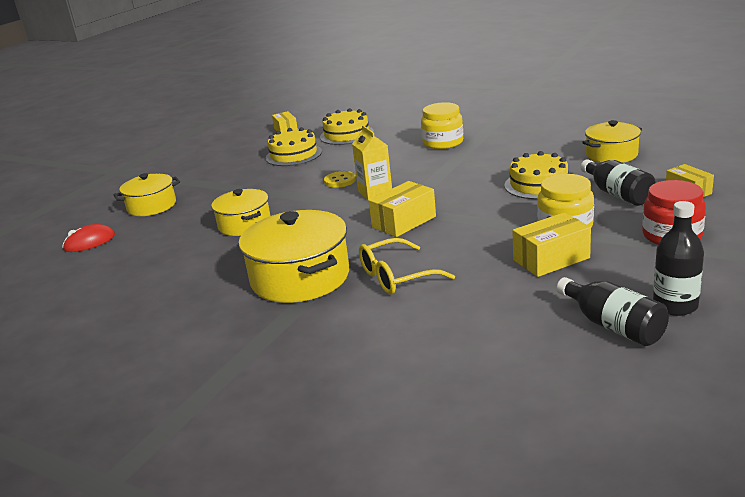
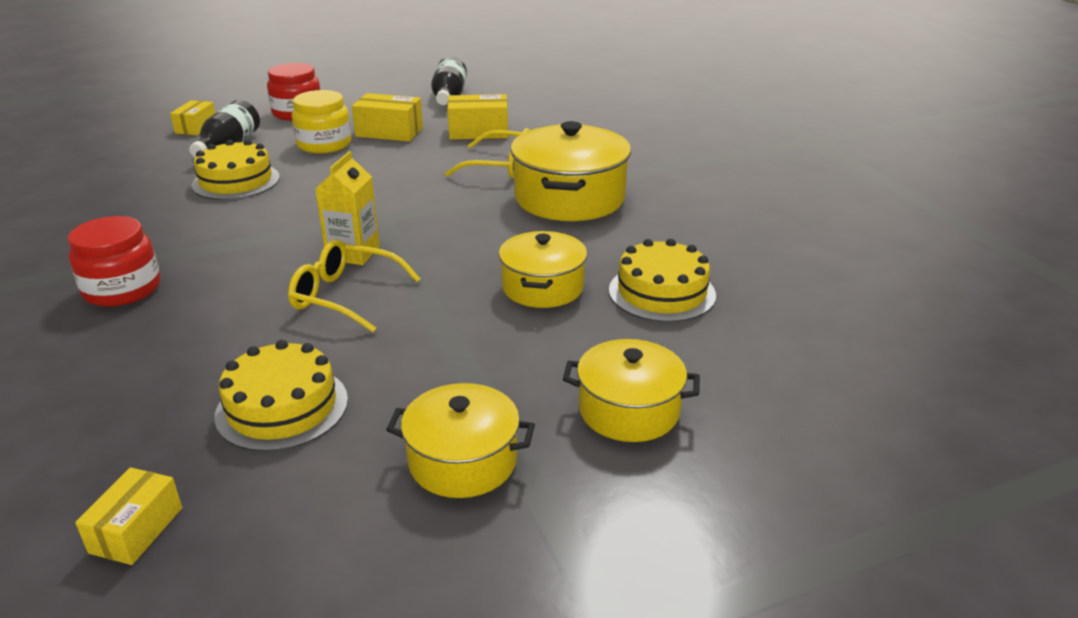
camera: 145 degrees left, 5 degrees up
red mouse [62,224,115,252] -> none
yellow cake [320,108,374,145] -> yellow cake moved to [609,239,716,322]
yellow button [324,171,356,188] -> yellow glasses [288,239,420,333]
yellow box [369,181,436,237] -> yellow box moved to [447,94,508,140]
yellow jar [421,102,463,149] -> red jar [68,216,160,307]
yellow pot [582,120,642,163] -> yellow pot moved to [386,383,535,498]
black bottle [653,201,704,316] -> none

